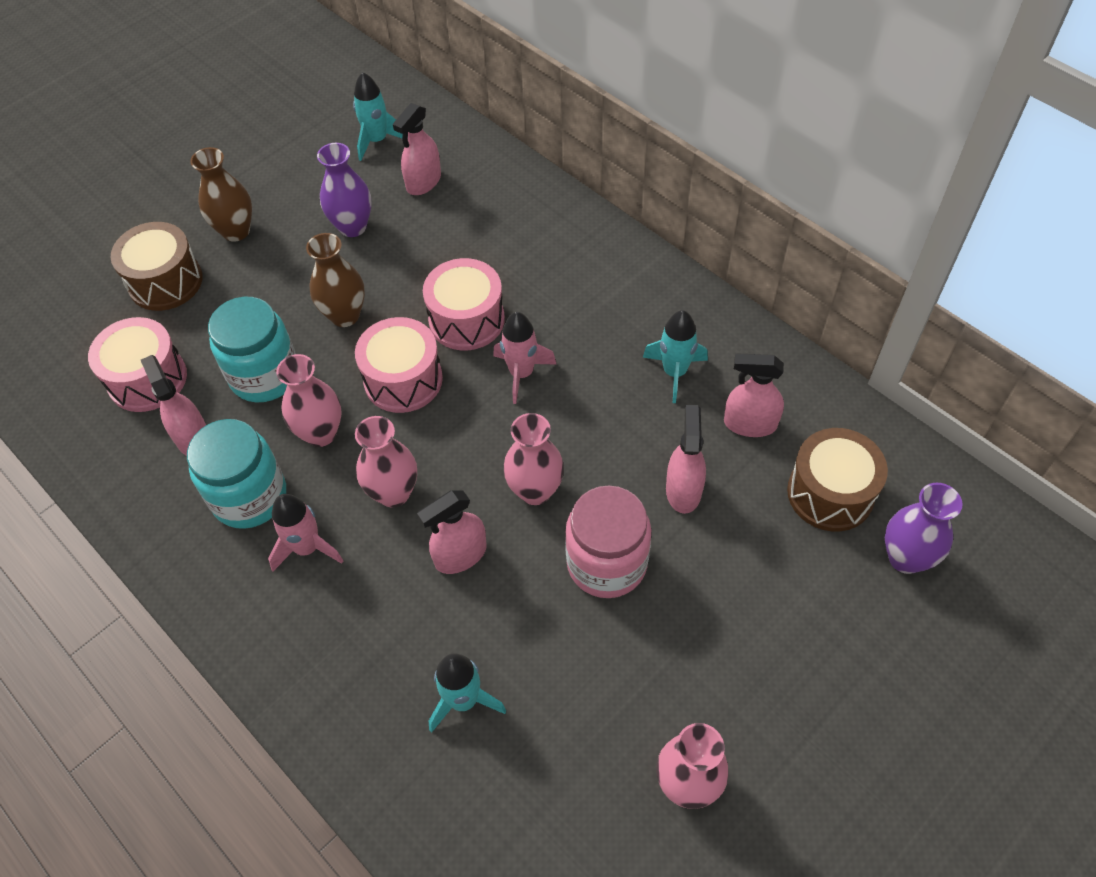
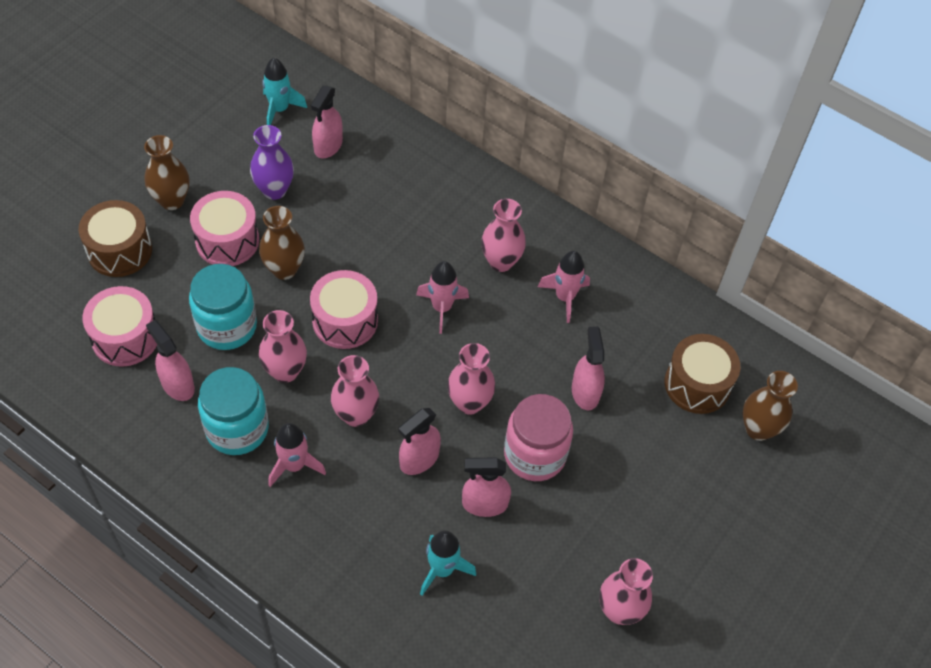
camera: 15 degrees left, 0 degrees up
pink drum [423,258,505,351] -> pink drum moved to [190,191,259,266]
turquoise rocket [643,310,708,403] -> pink rocket [538,251,590,323]
pink spray bottle [724,353,784,437] -> pink spray bottle moved to [462,457,511,517]
purple vase [885,483,963,574] -> brown vase [743,371,798,441]
none -> pink vase [481,199,526,272]

